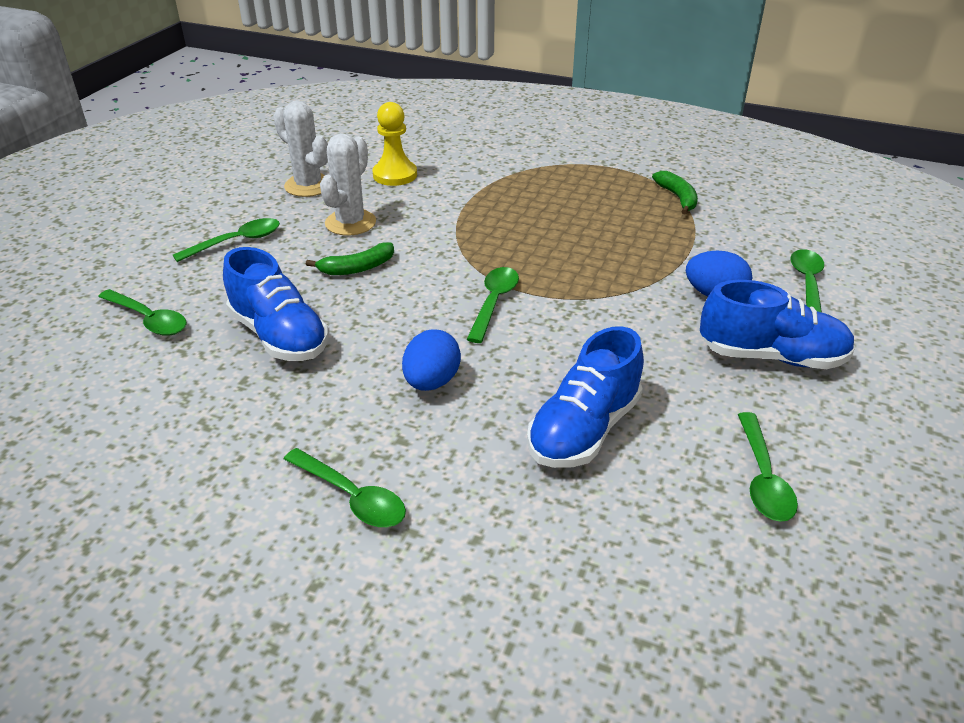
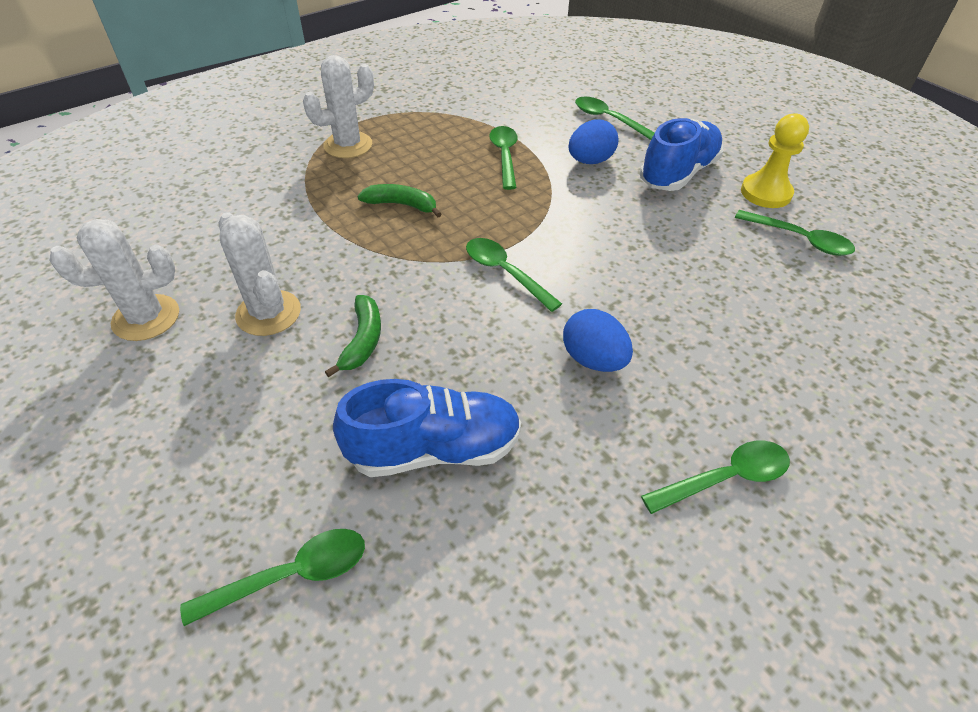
camera: 60 degrees left, 10 degrees up
green spoon [173,218,280,262] -> green spoon moved to [489,126,518,190]
yellow pawn [372,102,417,186] -> yellow pawn moved to [741,113,809,208]
blue shoe [527,326,644,468] -> none
green banana [652,171,698,214] -> green banana moved to [357,184,441,217]
none -> white cactus [303,55,374,158]

